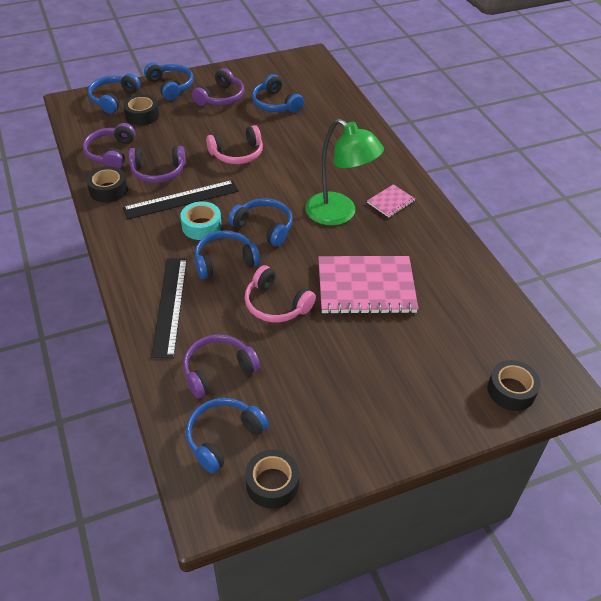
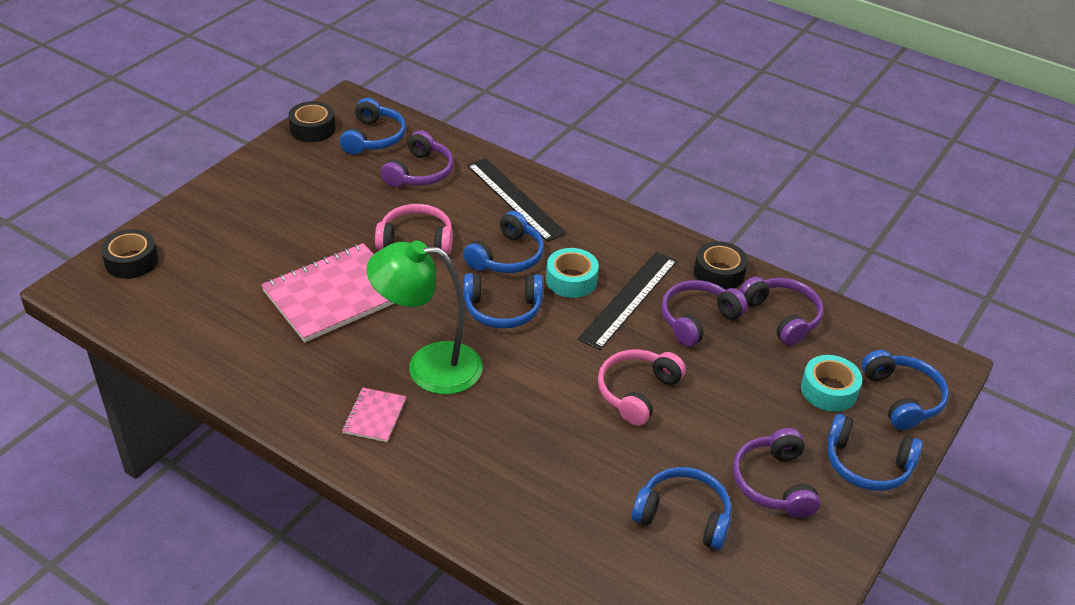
camera: 145 degrees right, 5 degrees down
black tape [123,94,159,125] -> turquoise tape [801,355,862,412]

